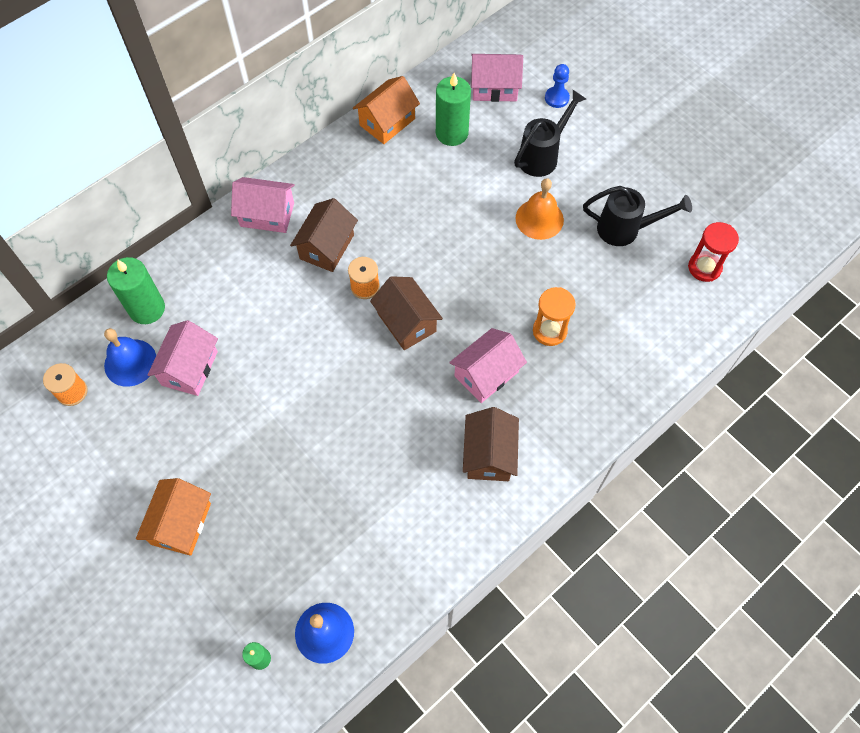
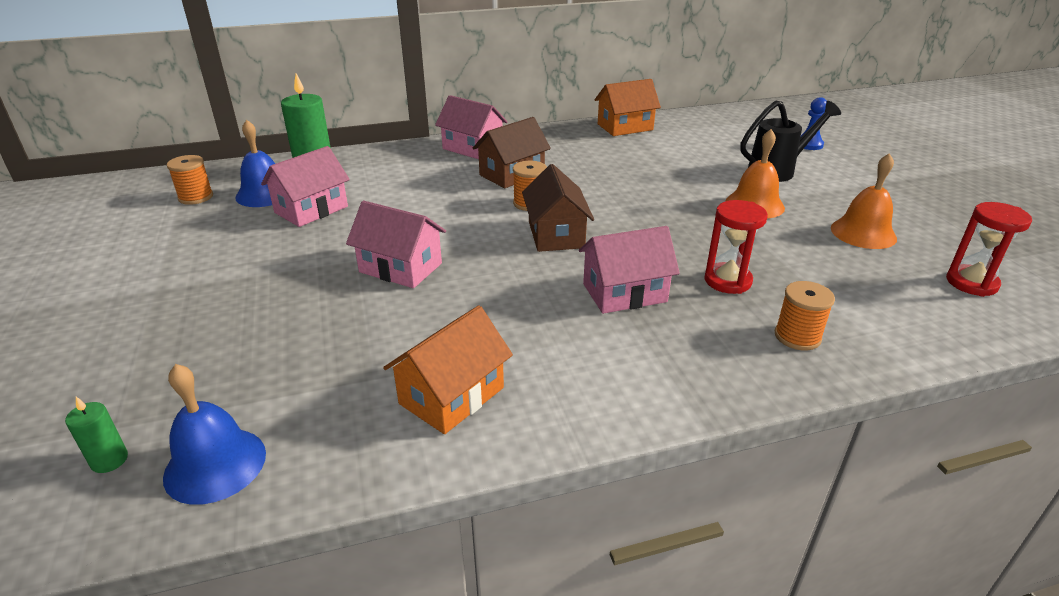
camera: 25 degrees right, 30 degrees down
orange house [136,478,211,556] -> orange house moved to [383,306,513,434]
green candle [436,73,471,146] -> none
brown house [463,407,519,481] -> none
pink house [471,54,523,102] -> pink house moved to [346,201,446,288]
orange hourglass [533,287,576,346] -> red hourglass [704,200,768,294]
black watering can [583,186,692,246] -> orange bell [831,153,897,249]
none -> orange spool [775,281,835,350]

